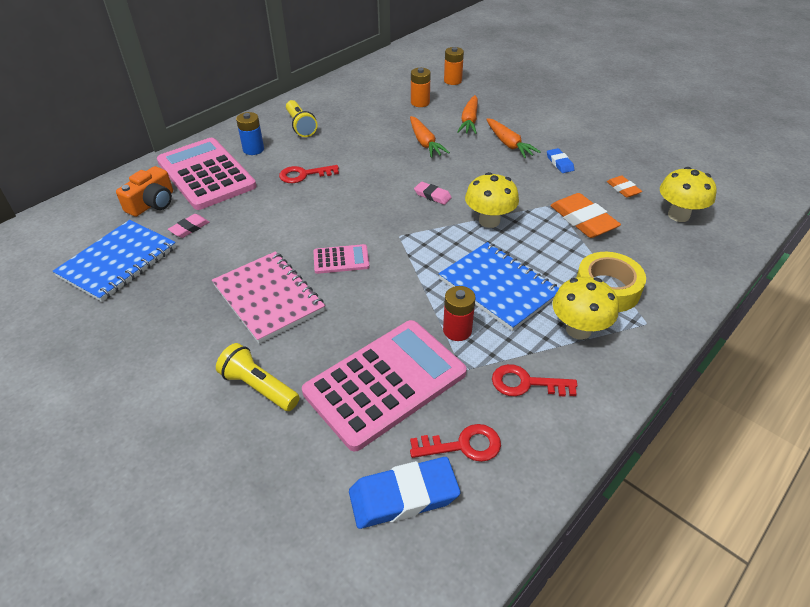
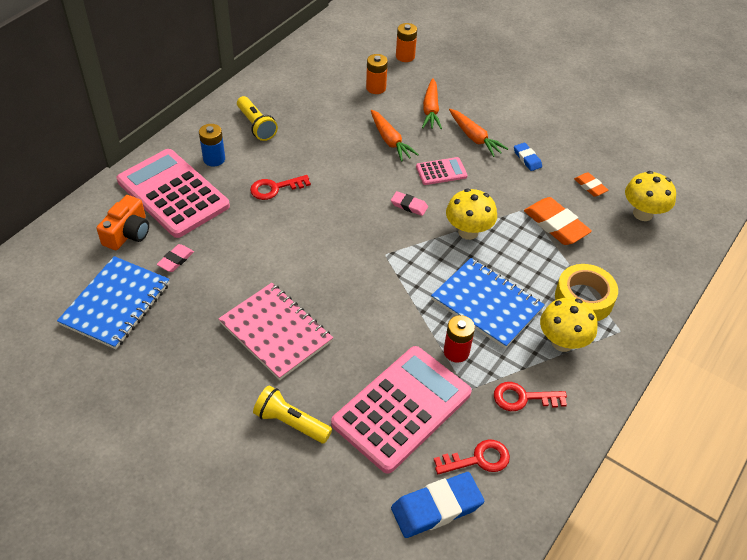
camera: 10 degrees left, 5 degrees up
pink calculator [313,244,370,274] -> pink calculator moved to [416,157,468,185]

